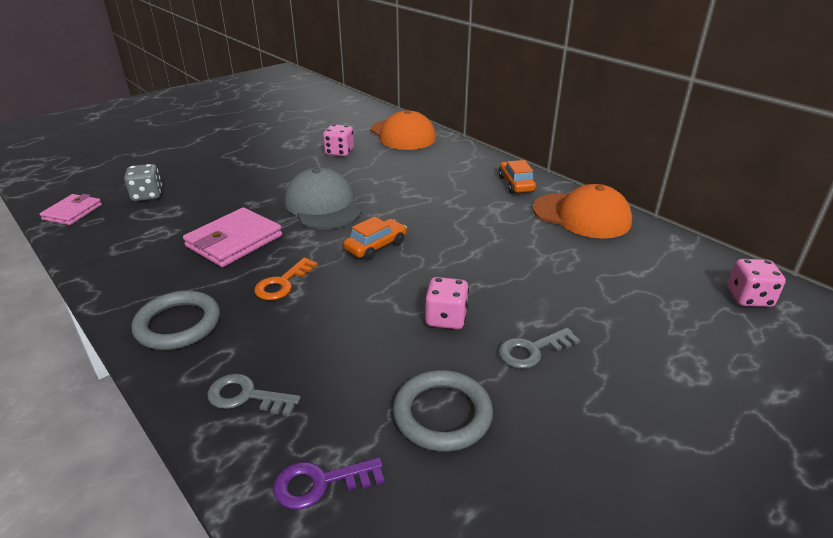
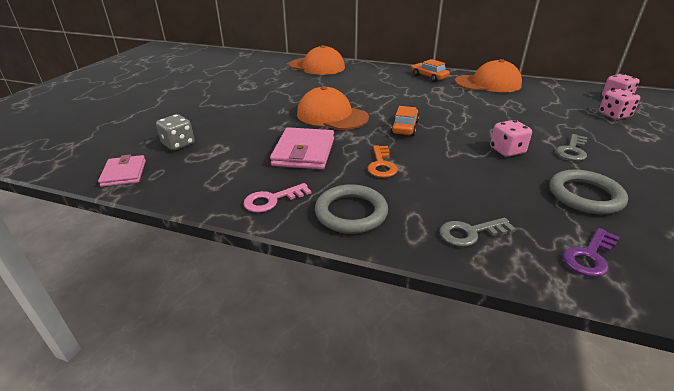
camera: 30 degrees left, 0 degrees up
grey cap [285,167,361,230] -> orange cap [297,86,369,130]
pink dice [323,124,354,156] -> pink dice moved to [599,89,640,120]
none -> pink key [244,183,311,213]

